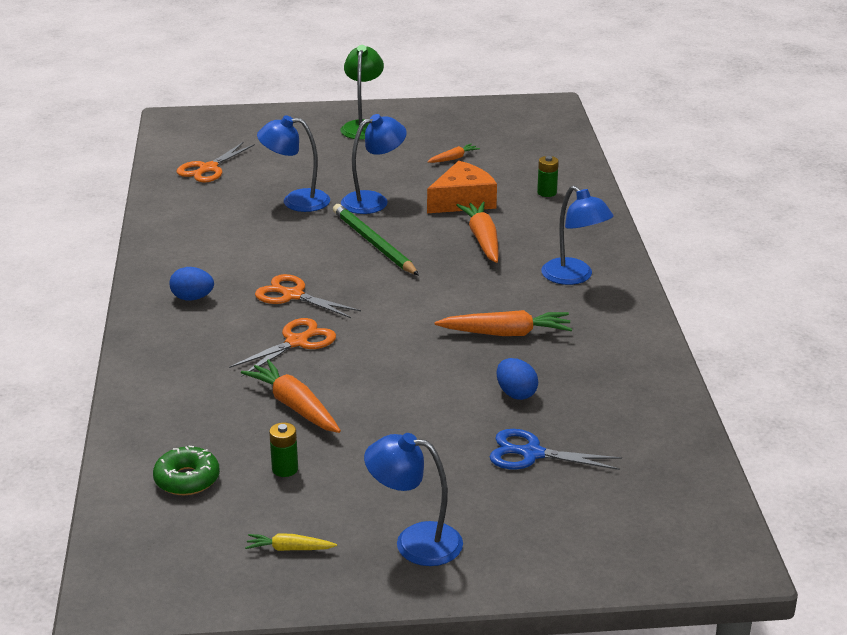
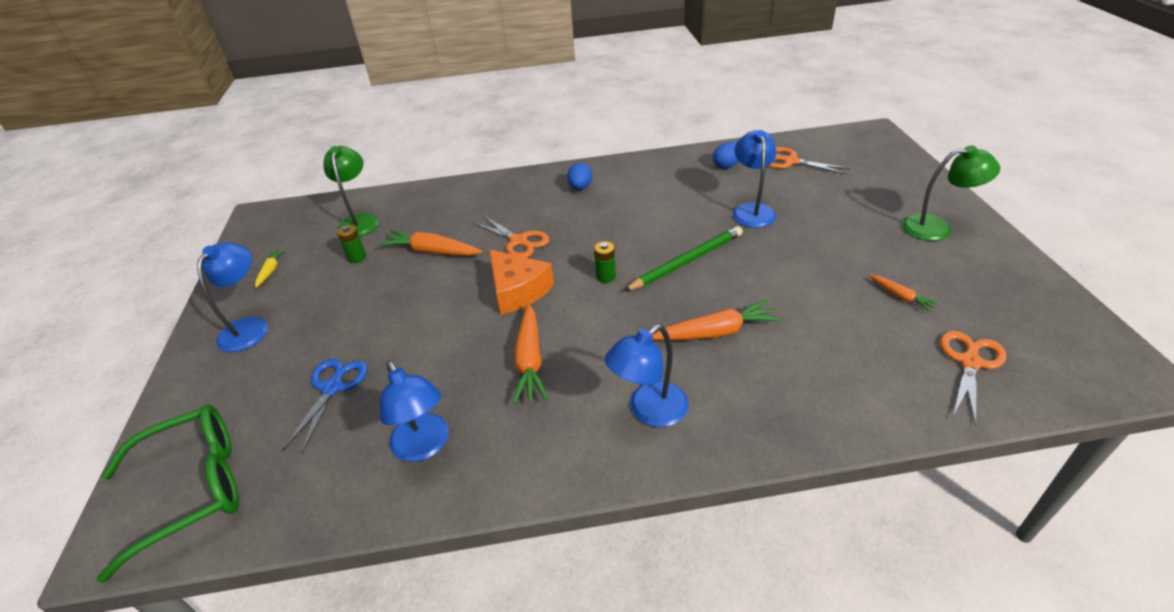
camera: 90 degrees right, 10 degrees up
green donut [153,446,220,495] -> green lamp [324,146,379,237]
orange carrot [241,359,341,433] -> orange carrot turned 120 degrees counterclockwise [379,230,482,256]
orange scissors [255,274,361,318] -> orange scissors moved to [940,331,1006,426]
blue lamp [341,114,407,214] -> blue lamp moved to [380,361,449,462]
orange cheese [427,161,497,213] -> orange cheese moved to [489,249,554,315]
blue egg [497,358,538,400] -> blue egg moved to [713,142,739,169]
green battery [537,156,559,197] -> green battery moved to [594,241,616,283]
none -> green glasses [97,405,239,583]

